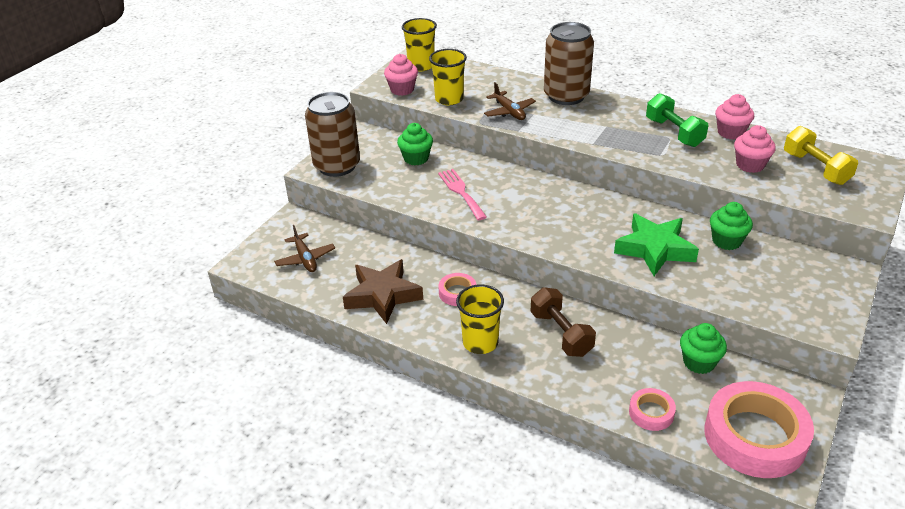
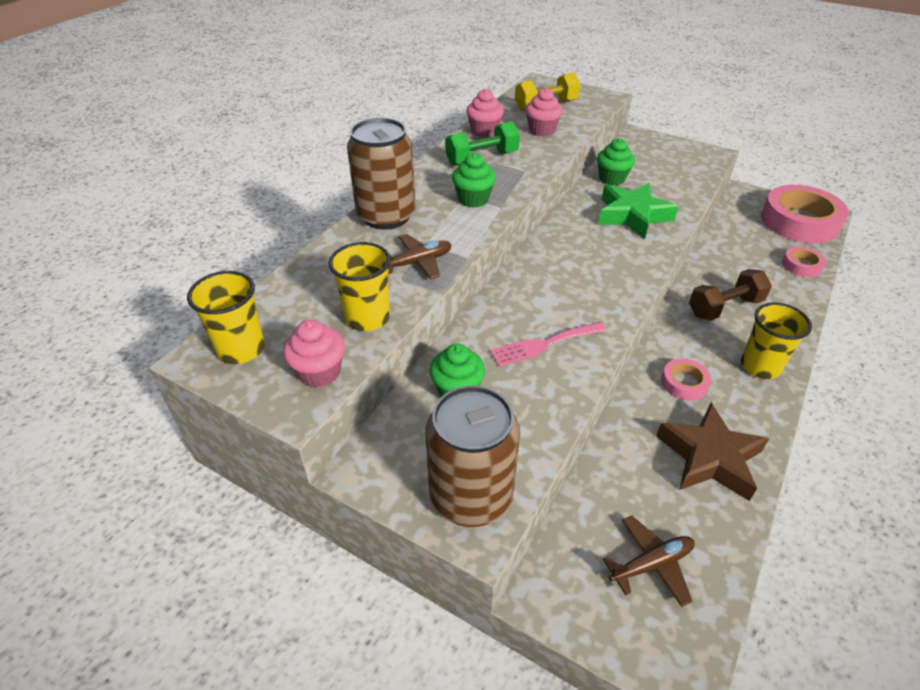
camera: 90 degrees left, 5 degrees up
green cupcake [680,323,727,374] -> green cupcake moved to [452,153,496,208]

